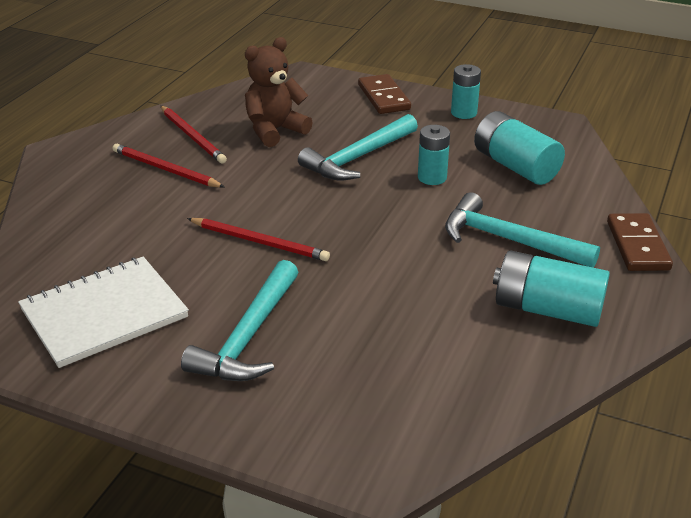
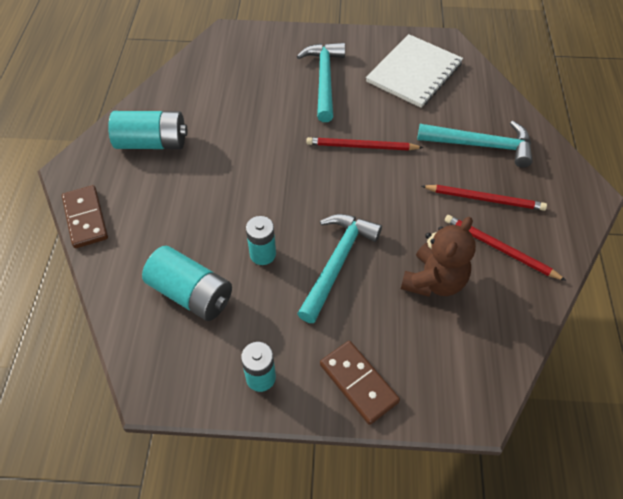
camera: 160 degrees right, 20 degrees up
turquoise hammer [445,192,600,268] -> turquoise hammer moved to [417,121,533,168]

